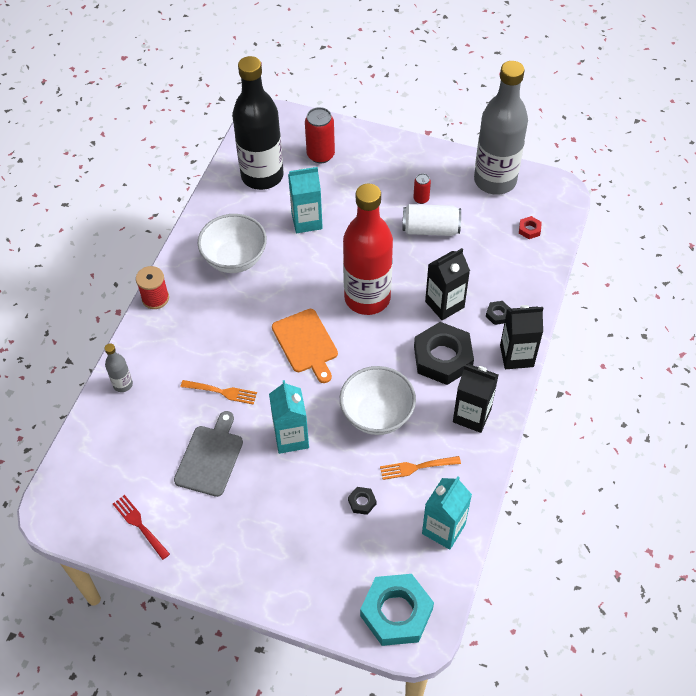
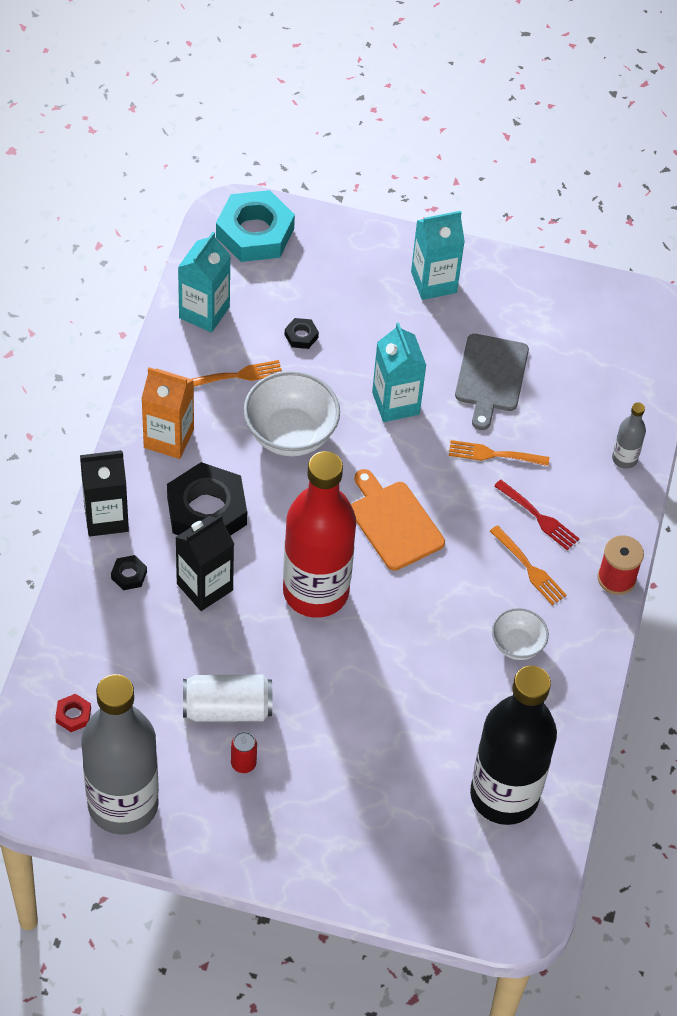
camera: 170 degrees right, 0 degrees up
red fork [113,495,170,560] -> red fork moved to [494,480,579,550]
white bowl [198,214,267,273] -> white bowl [492,608,549,660], size x0.56
turquoise carton [288,167,323,233] -> turquoise carton moved to [411,211,465,300]
red can [305,107,335,163] -> none
black carton [453,364,498,433] -> orange carton [141,367,194,459]
none -> orange fork [490,525,567,605]

